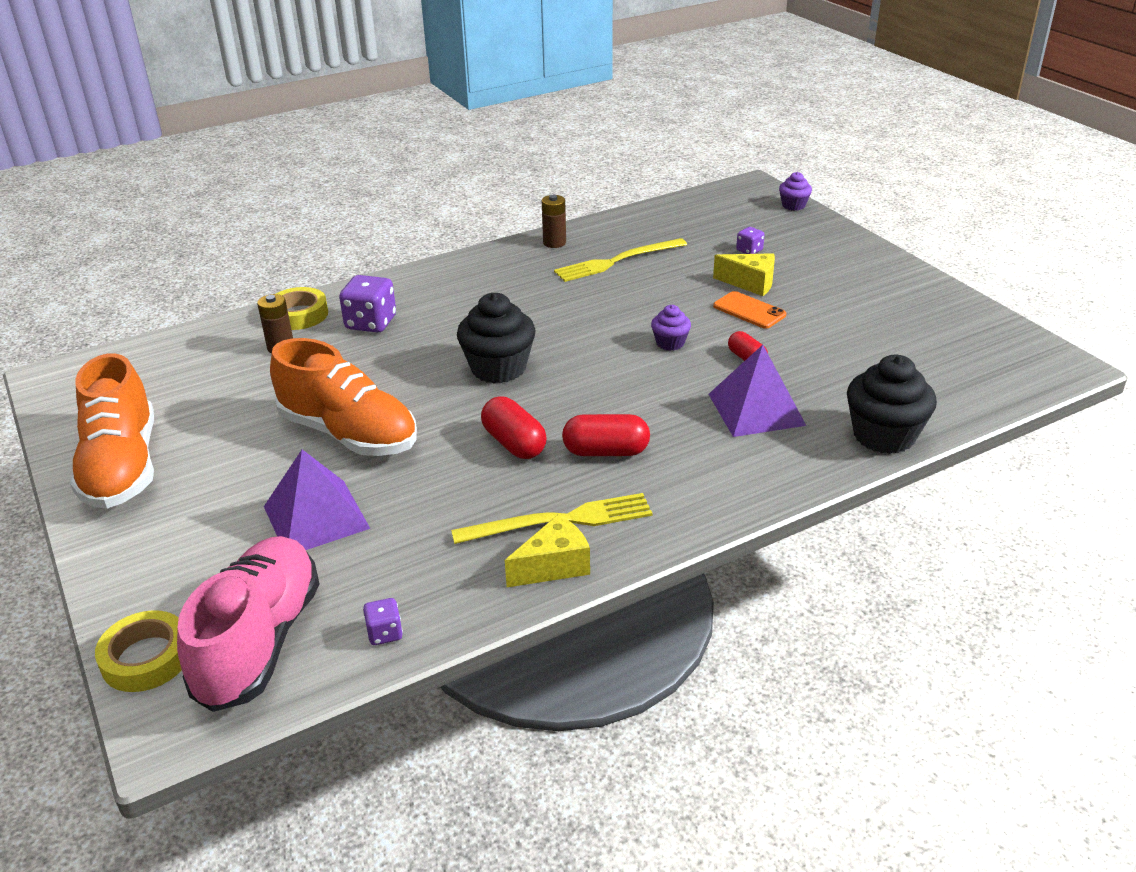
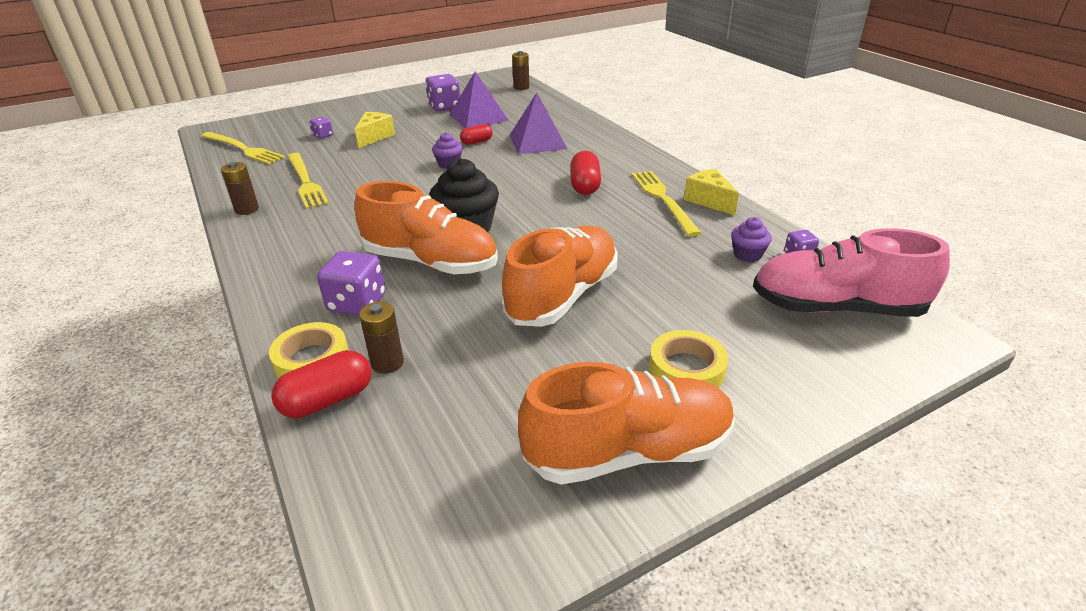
camera: 90 degrees left, 0 degrees up
yellow tape [95,610,182,692] -> yellow tape moved to [649,330,728,388]
purple pyramid [264,450,370,550] -> purple pyramid moved to [450,71,509,128]
red capsule [481,396,547,459] -> red capsule moved to [271,350,371,418]
orange phone [713,291,786,329] -> none
purple cupcake [779,172,812,211] -> purple cupcake moved to [731,217,772,262]
black cupcake [847,355,937,454] -> none
none -> yellow fork [201,132,285,165]
none -> orange shoe [355,181,498,274]
none -> purple dice [425,74,460,111]
none -> brown battery [512,51,529,90]

